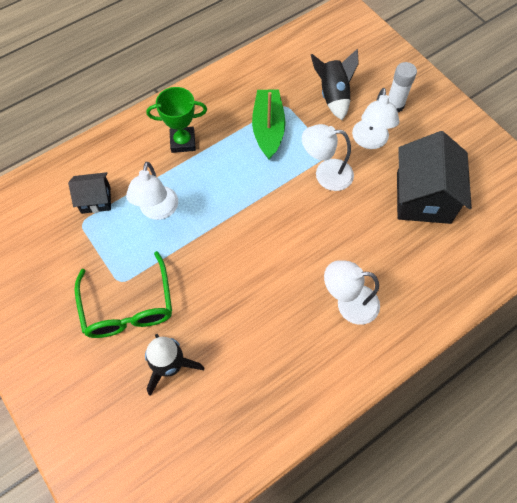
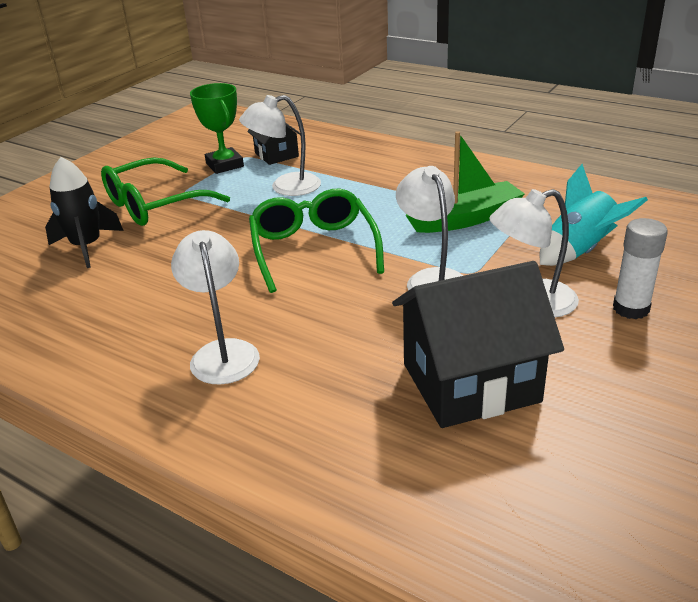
camera: 70 degrees right, 30 degrees down
green trophy [146,87,207,153] -> green trophy moved to [190,83,244,174]
black rocket [311,49,359,120] -> turquoise rocket [540,164,648,266]
none -> green glasses [249,189,384,293]

